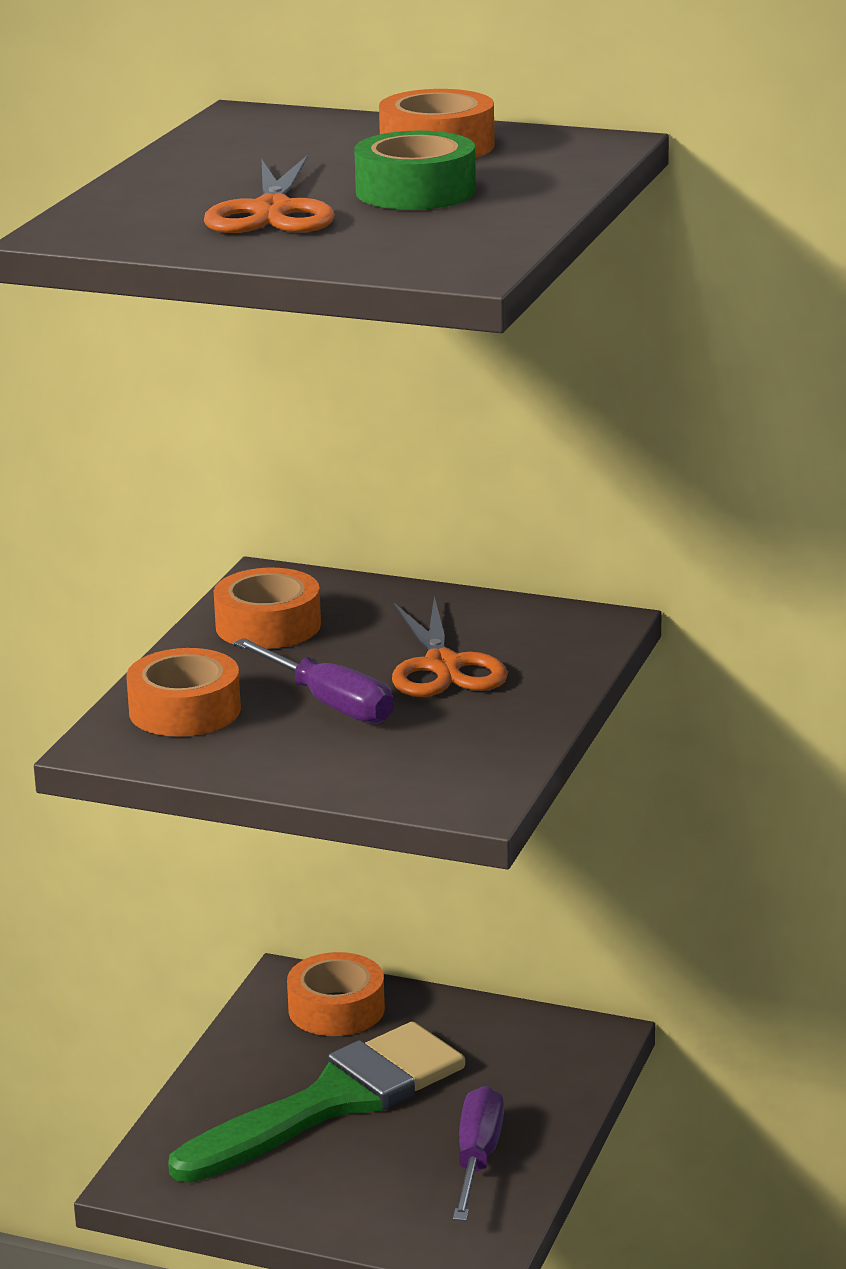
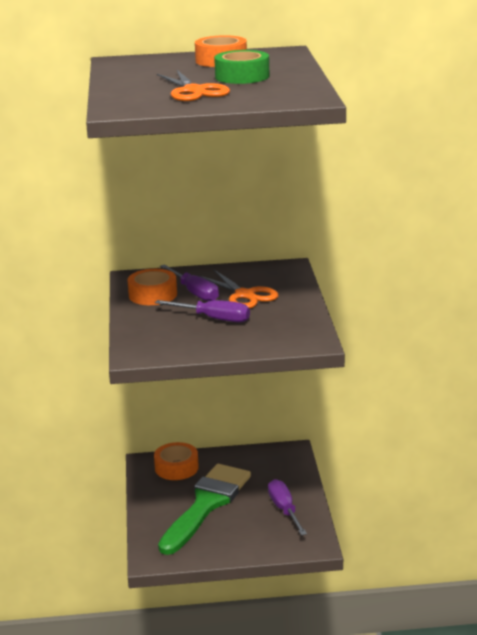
camera: 25 degrees left, 0 degrees up
orange tape [126,648,241,737] -> none
none -> purple screwdriver [160,264,219,301]

